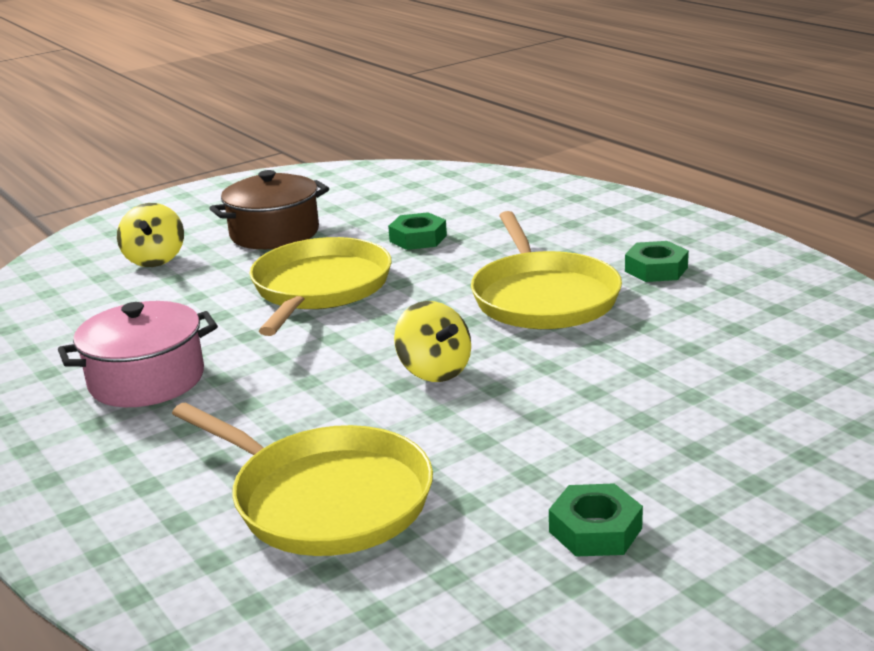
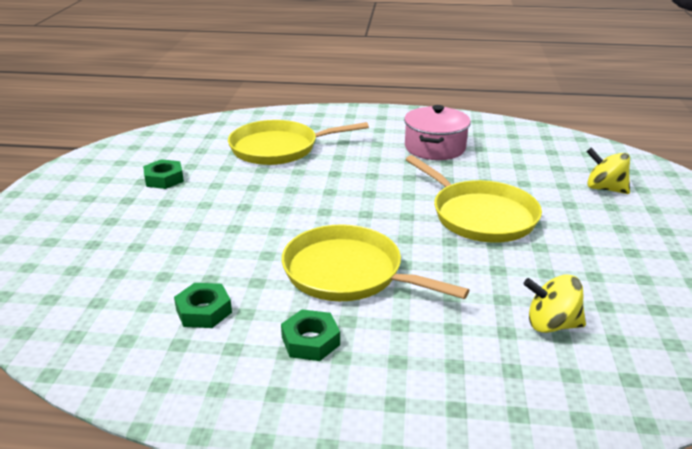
camera: 130 degrees right, 5 degrees up
brown pot [209,170,329,249] -> none
green nut [388,212,447,250] -> green nut moved to [174,283,232,328]
yellow spinning top [394,301,471,382] -> yellow spinning top moved to [524,275,586,333]

